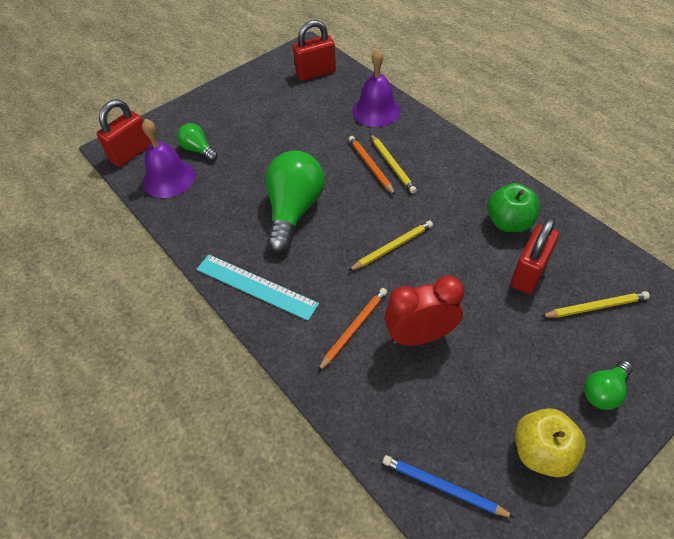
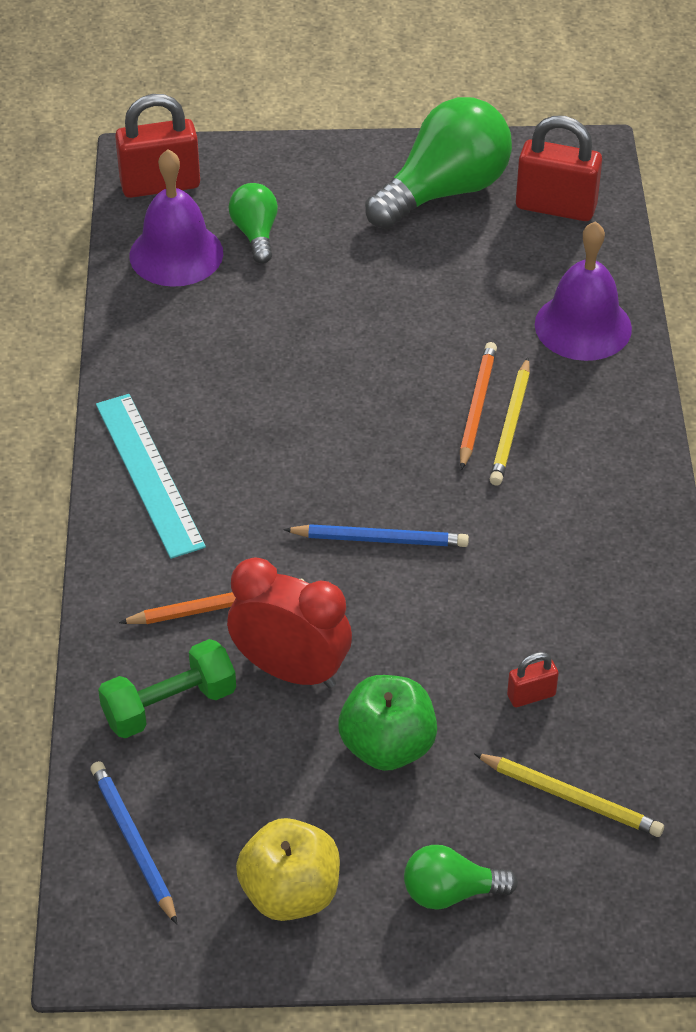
camera: 35 degrees right, 5 degrees down
green light bulb [266,151,325,253] -> green light bulb moved to [365,97,512,229]
yellow pencil [348,221,433,271] -> blue pencil [283,524,469,547]
green apple [487,183,540,232] -> green apple moved to [338,675,437,771]
red padlock [511,217,559,294] -> red padlock [507,652,559,707], size x0.49
none -> green dumbbell [98,639,236,738]

